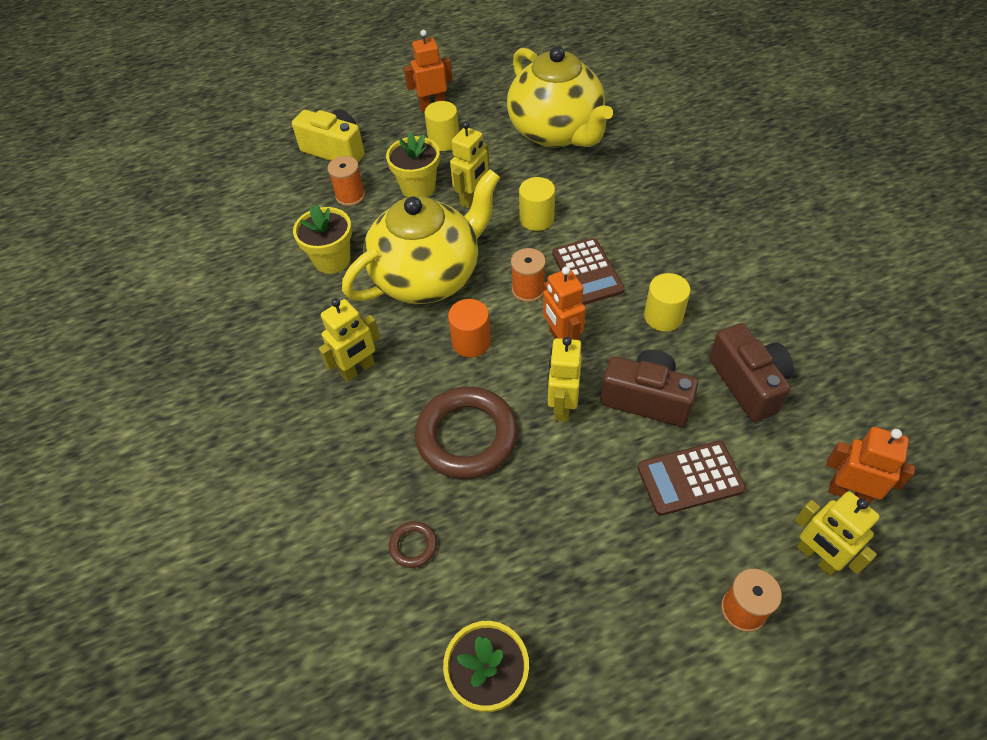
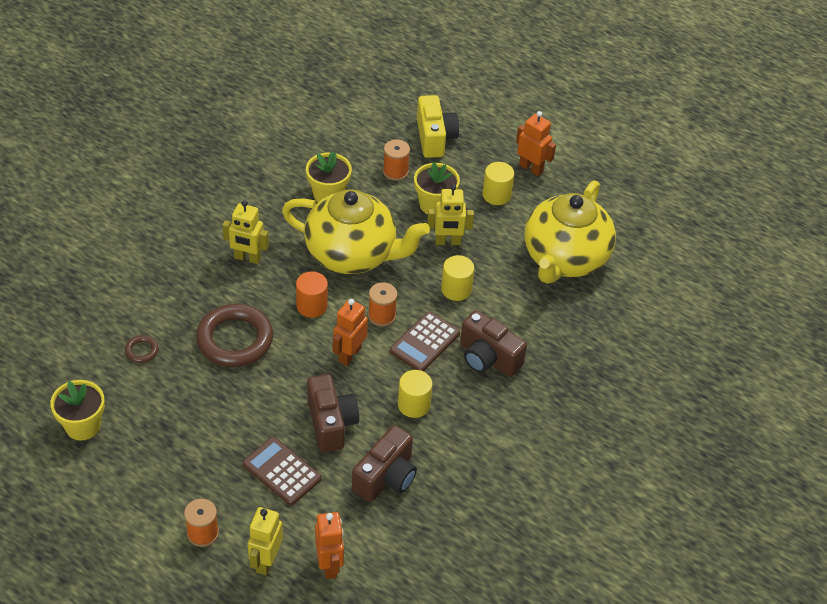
camera: 50 degrees right, 5 degrees down
yellow robot [548,337,582,422] -> none
none -> brown camera [460,310,527,377]

